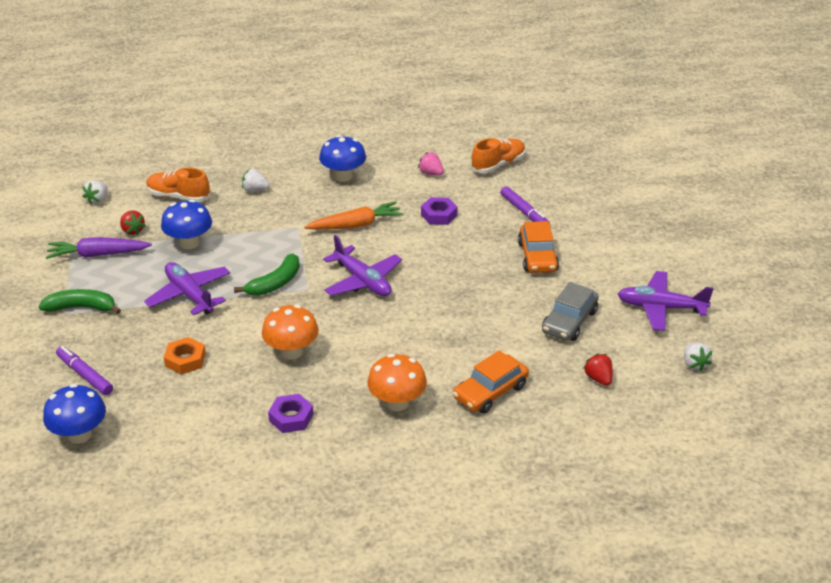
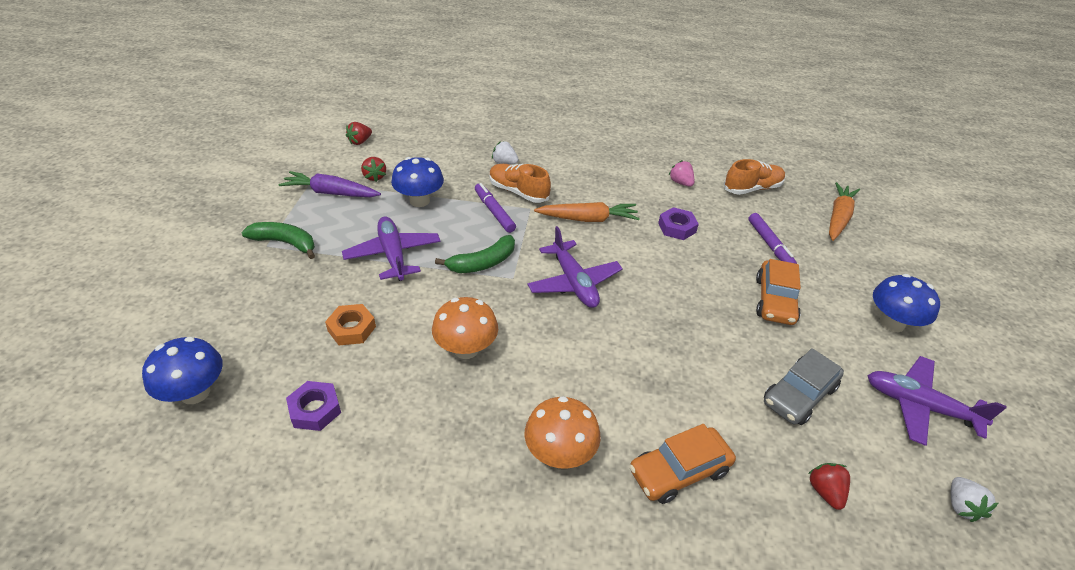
camera: 15 degrees right, 5 degrees up
purple marker [56,346,113,395] -> purple marker moved to [475,183,516,233]
white strawberry [82,180,108,204] -> red strawberry [346,122,372,145]
orange shoe [146,168,210,202] -> orange shoe moved to [490,164,551,203]
purple nut [268,394,313,433] -> purple nut moved to [286,381,341,431]
blue mushroom [319,135,366,182] -> blue mushroom moved to [873,274,940,332]
none -> orange carrot [829,182,860,241]

